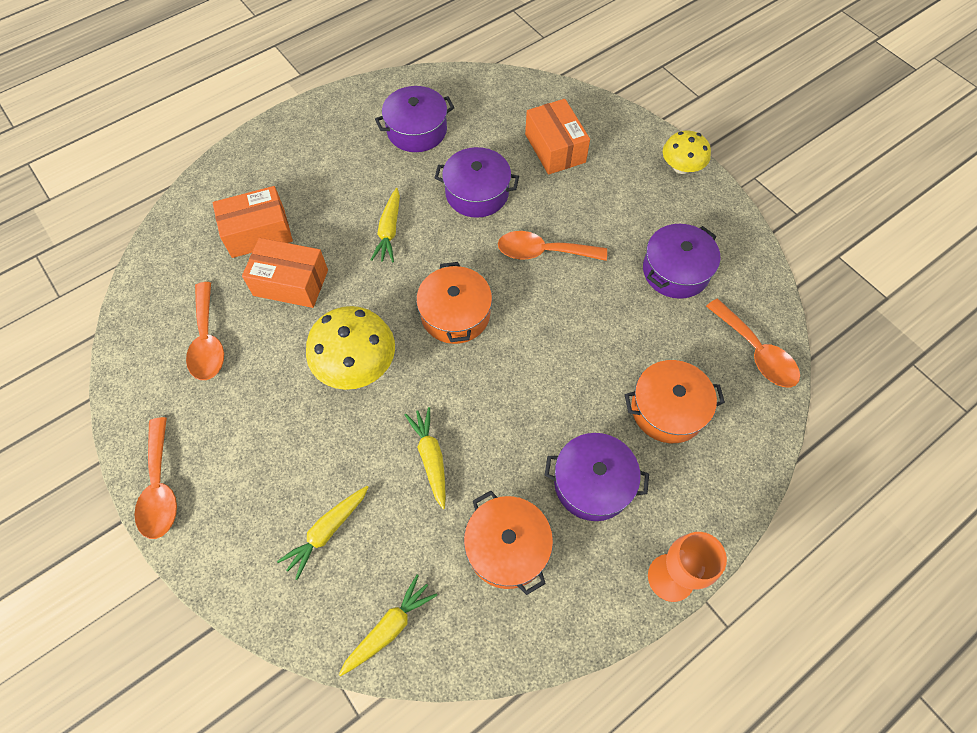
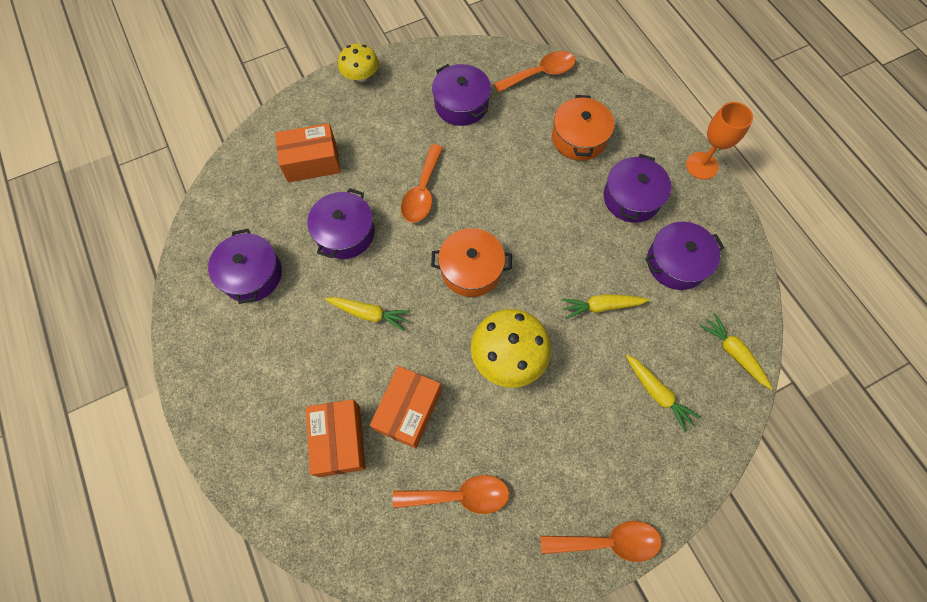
camera: 80 degrees left, 5 degrees up
orange pot [464,491,553,595] -> purple pot [645,222,724,290]

